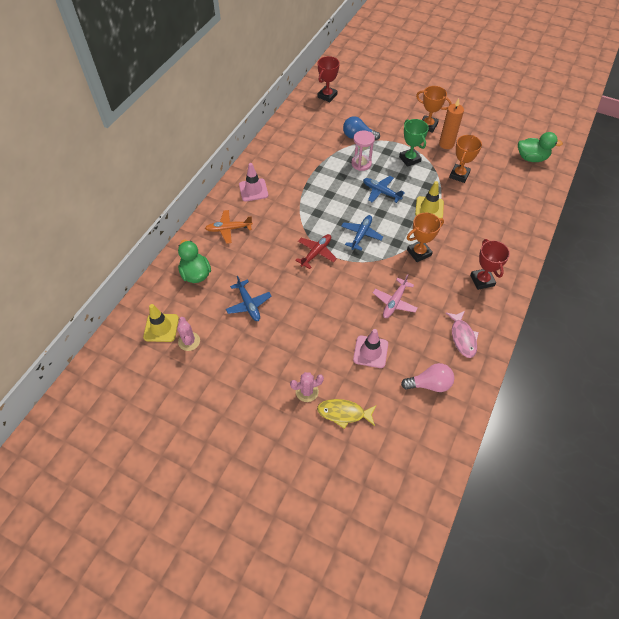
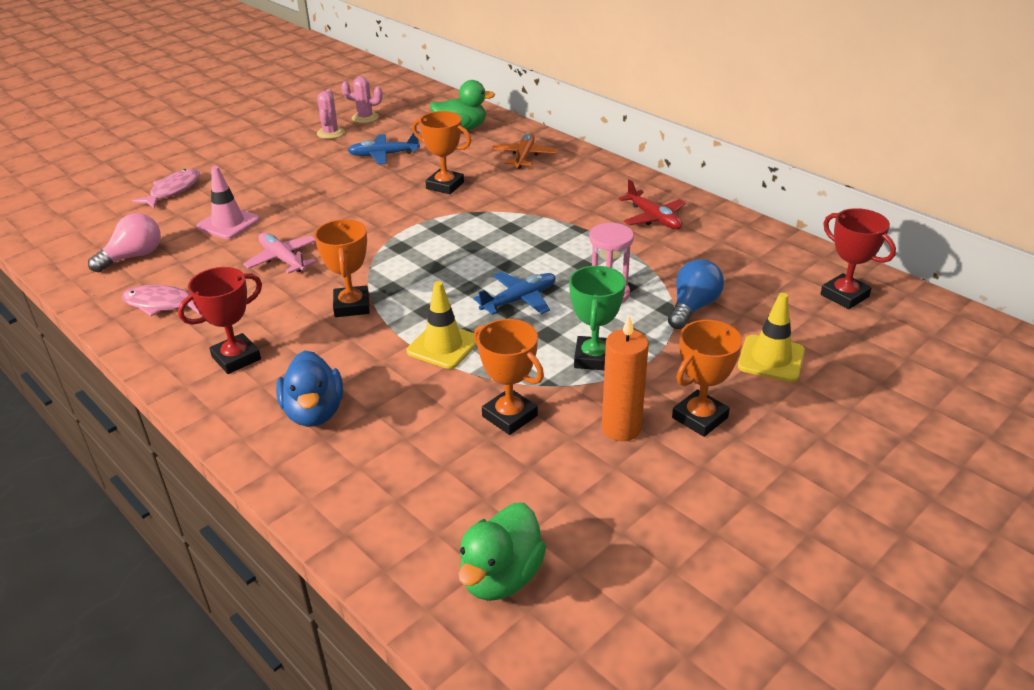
camera: 110 degrees right, 20 degrees down
yellow traffic cone [143,304,179,342] -> yellow traffic cone moved to [738,293,805,382]
pink traffic cone [239,163,268,201] -> none
pink cactus [290,372,324,402] -> pink cactus moved to [317,89,345,139]
red plane [295,234,337,269] -> red plane moved to [618,179,686,229]
yellow fish [317,399,376,429] -> pink fish [132,169,200,208]
blue plane [341,215,383,251] -> none
green trophy [399,119,429,167] -> green trophy turned 75 degrees counterclockwise [569,266,626,370]
pink light bulb [401,363,454,392] -> pink light bulb turned 150 degrees counterclockwise [88,213,161,273]
red trophy [470,239,510,290] -> red trophy turned 45 degrees counterclockwise [178,267,262,374]
none -> blue duck [276,350,343,427]
none -> orange trophy [412,111,471,194]

